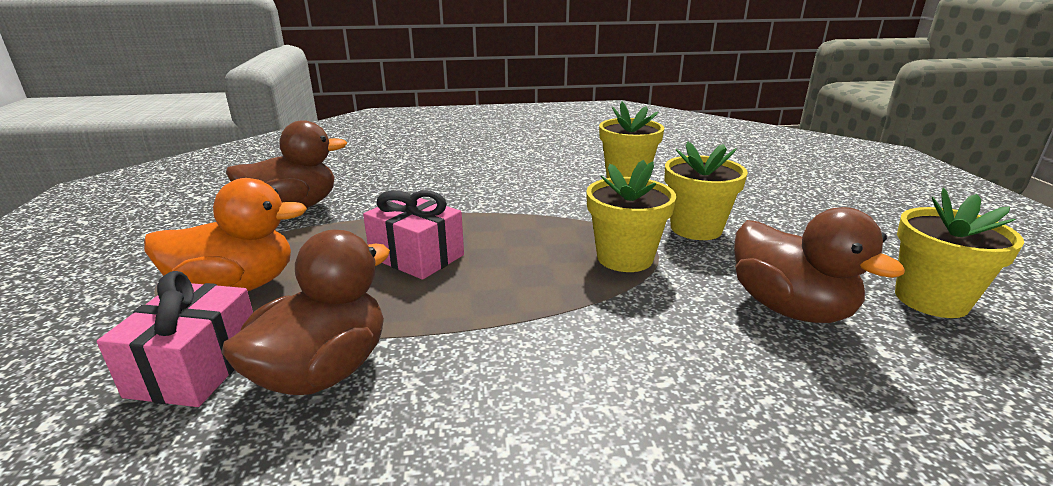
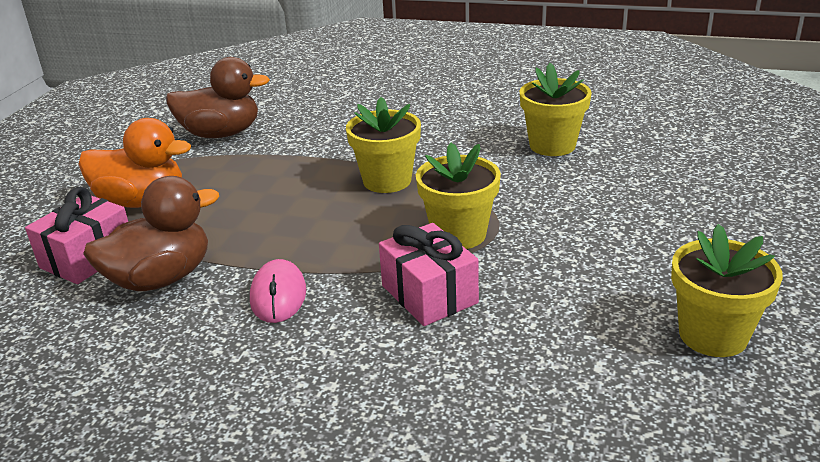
camera: 25 degrees right, 5 degrees up
pink gift [363,190,464,280] -> pink gift moved to [379,223,479,326]
yellow flower pot [664,141,748,240] -> yellow flower pot moved to [346,97,421,193]
brown duck [734,207,905,323] -> none
none -> pink mouse [250,259,306,323]

